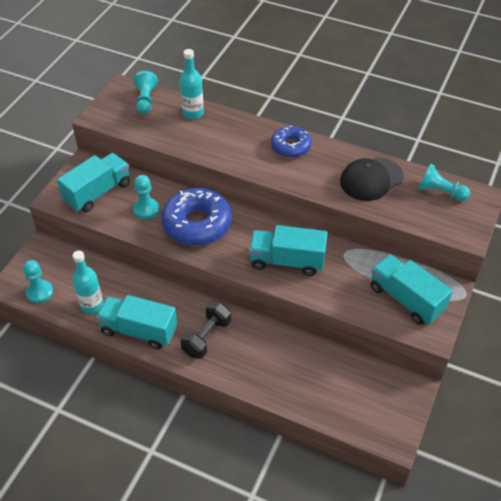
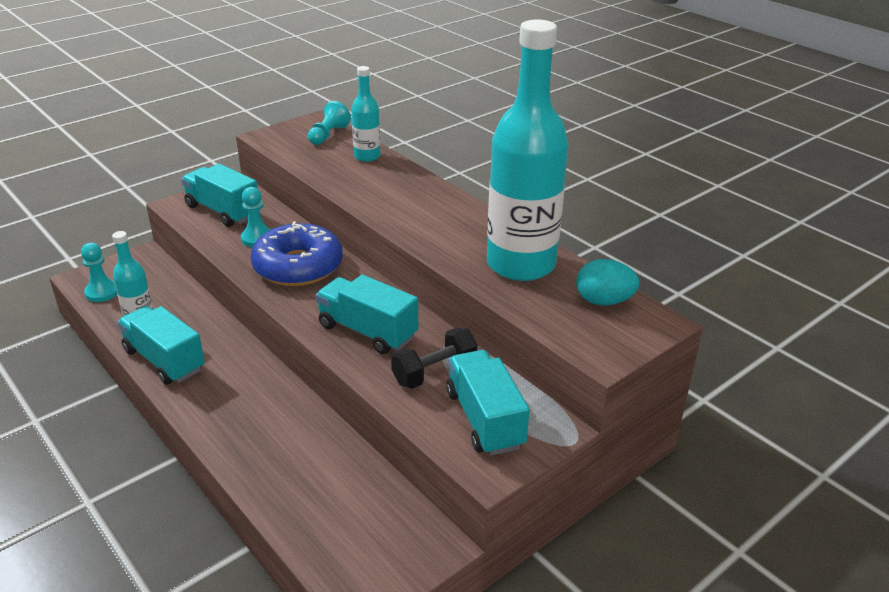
camera: 25 degrees right, 15 degrees down
turquoise truck [57,153,130,212] -> turquoise truck turned 120 degrees counterclockwise [181,164,258,227]
black dumbbell [181,302,231,359] -> black dumbbell moved to [391,328,478,389]
blue donut [271,126,312,158] -> none
black cap [340,157,404,201] -> turquoise bottle [487,19,569,281]
turquoise pawn [419,164,470,201] -> turquoise egg [576,259,640,305]

